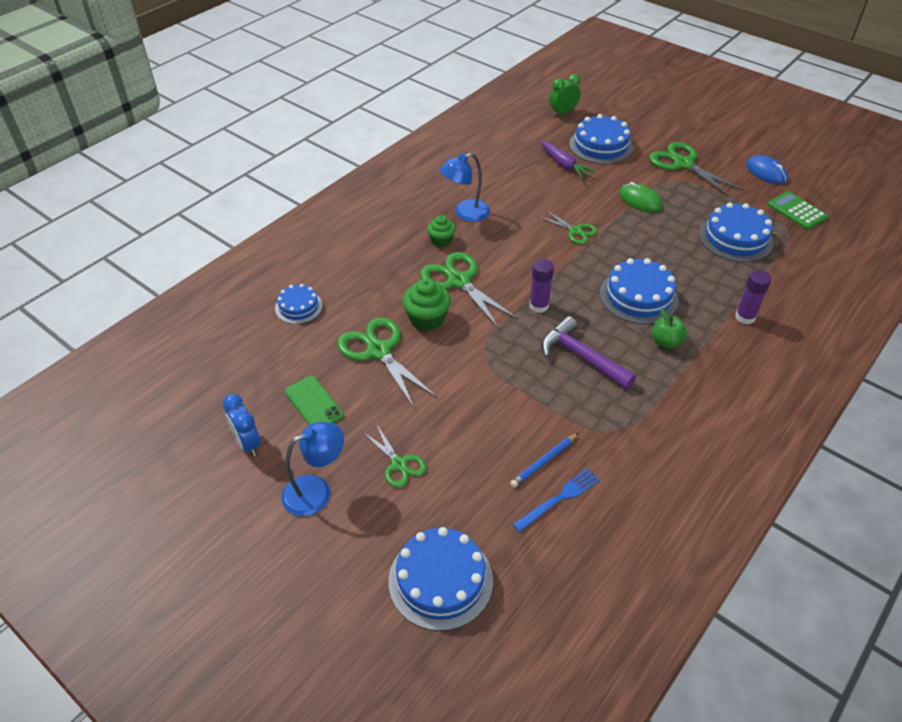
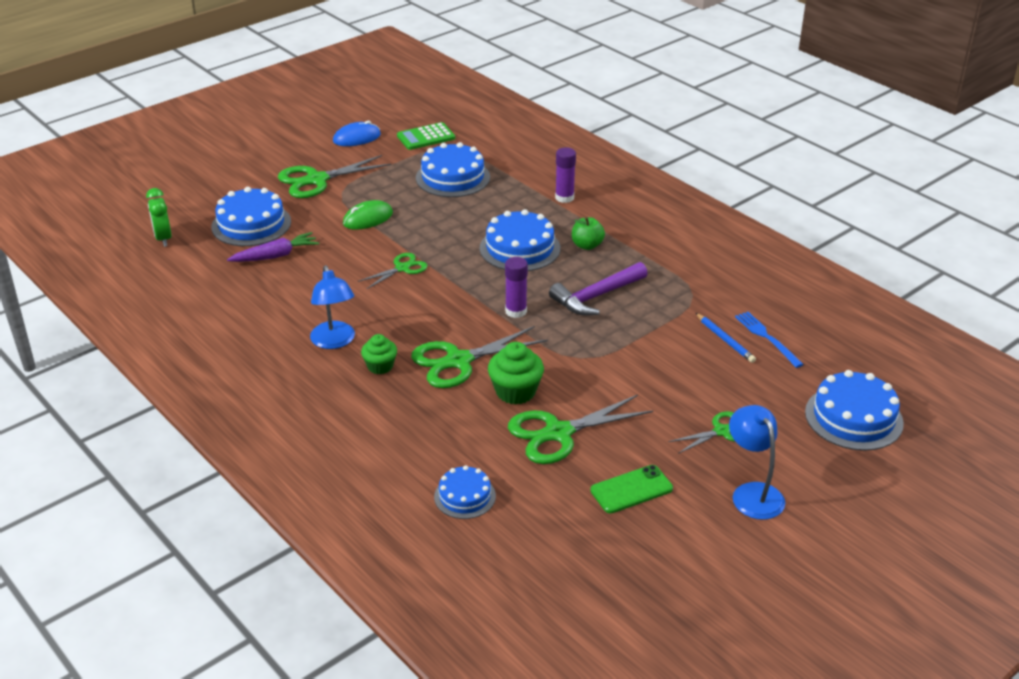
camera: 80 degrees left, 10 degrees down
blue clock [223,394,261,456] -> none

